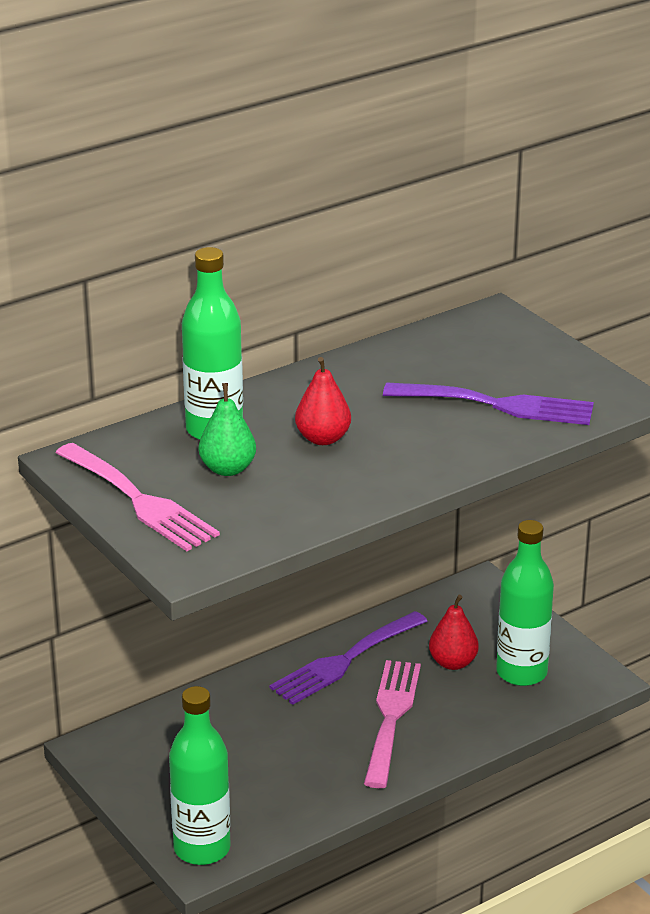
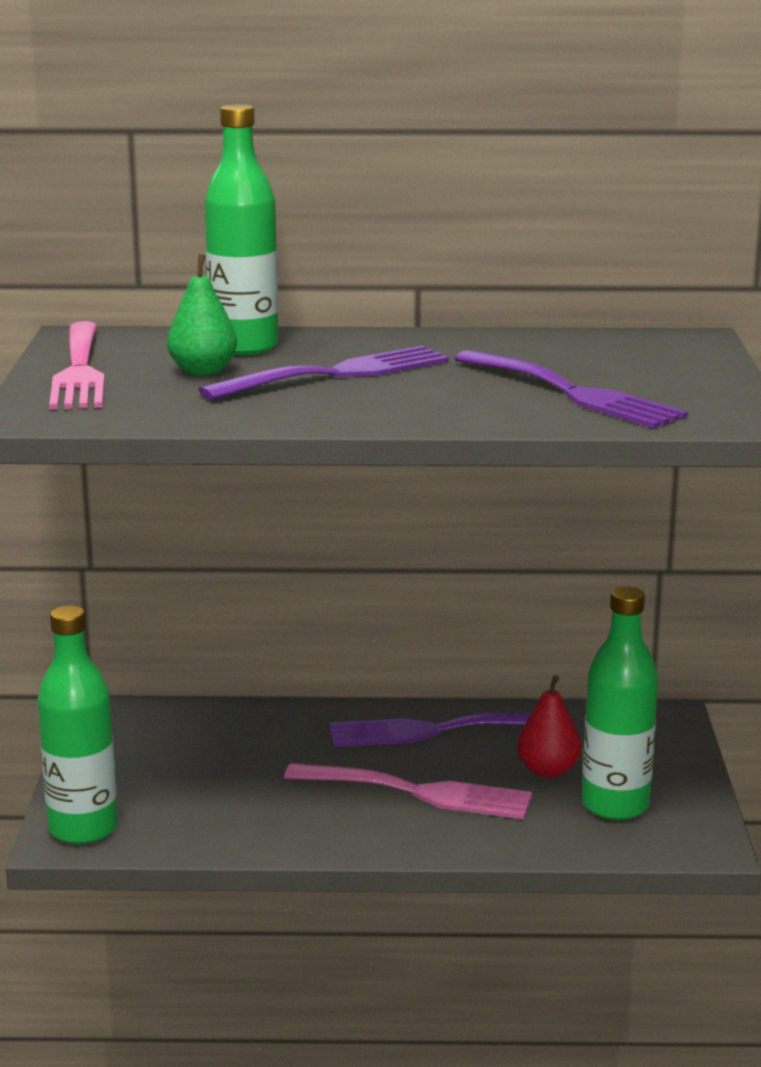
camera: 35 degrees right, 10 degrees down
red pear [295,357,351,445] -> purple fork [198,346,449,400]
pink fork [364,660,421,788] -> pink fork turned 60 degrees clockwise [284,763,532,820]

